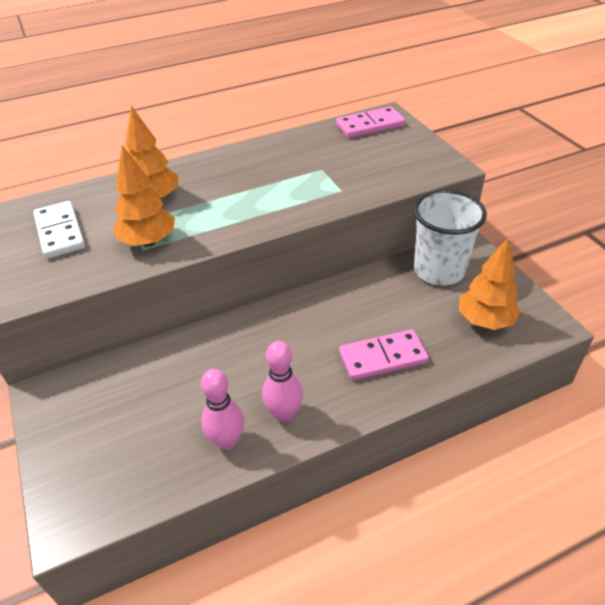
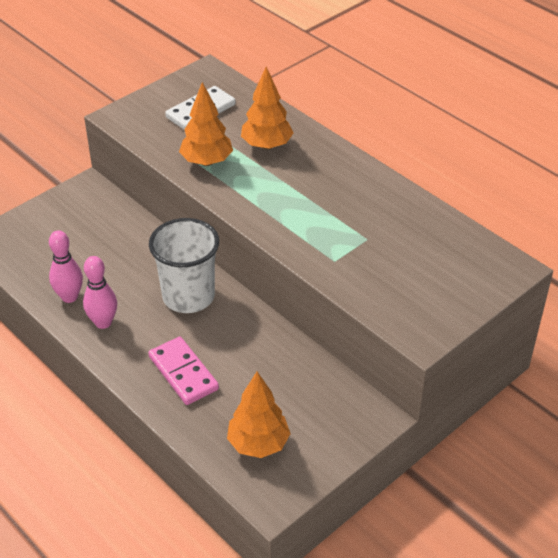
camera: 70 degrees right, 0 degrees up
pink domino [336,106,405,138] -> none
white cup [414,190,487,286] -> white cup moved to [149,218,219,313]

